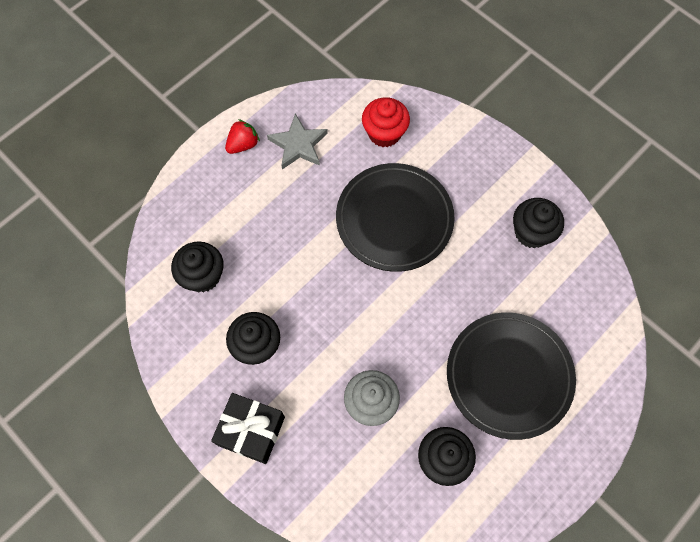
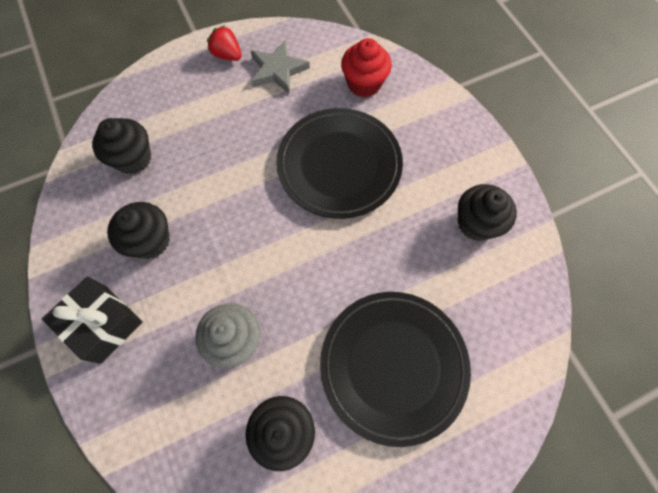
camera: 20 degrees right, 0 degrees up
red strawberry [225,119,260,154] -> red strawberry turned 120 degrees counterclockwise [207,25,242,61]

